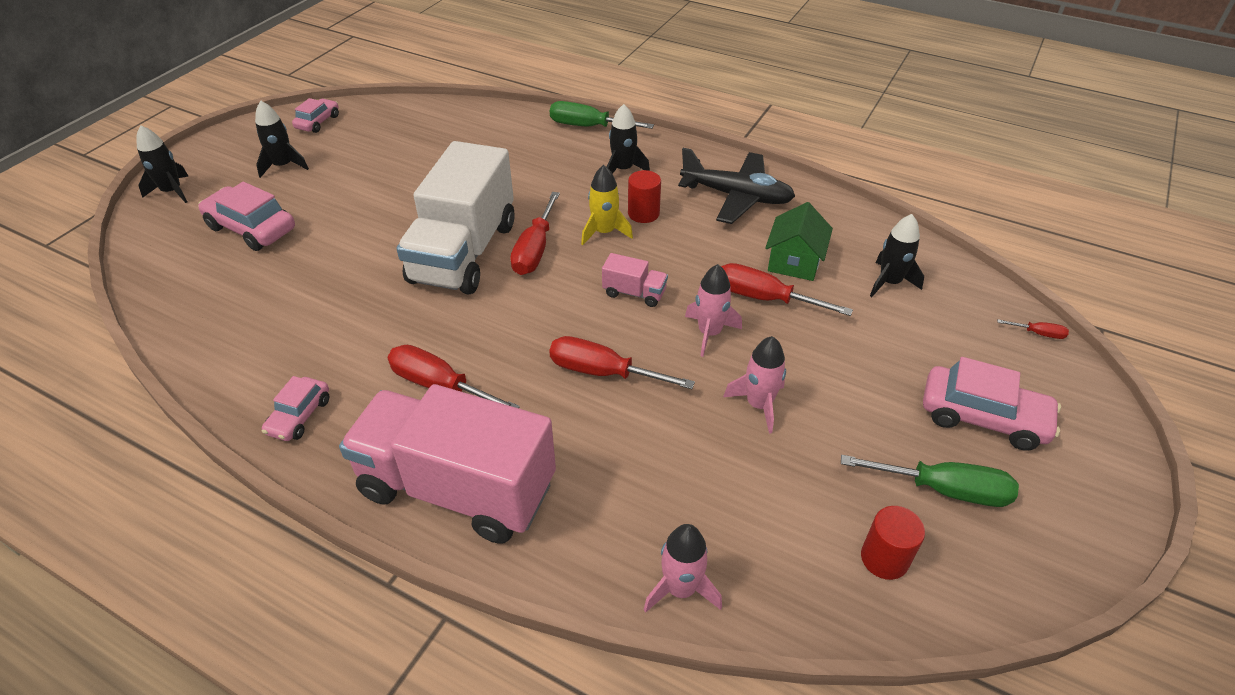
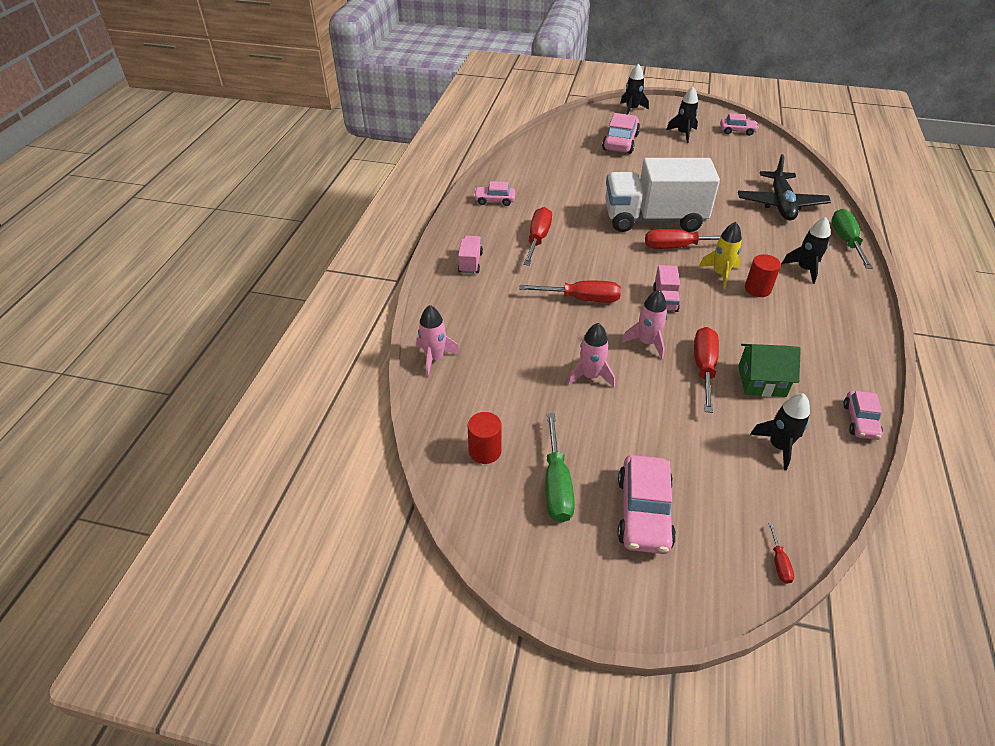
camera: 75 degrees right, 0 degrees up
pink truck [339,384,556,544] -> pink truck [458,236,483,274], size x0.40
red screwdriver [549,336,695,389] -> red screwdriver turned 90 degrees clockwise [519,281,621,303]
black plane [678,148,795,224] -> black plane moved to [738,154,831,220]
none -> pink car [843,391,883,440]

